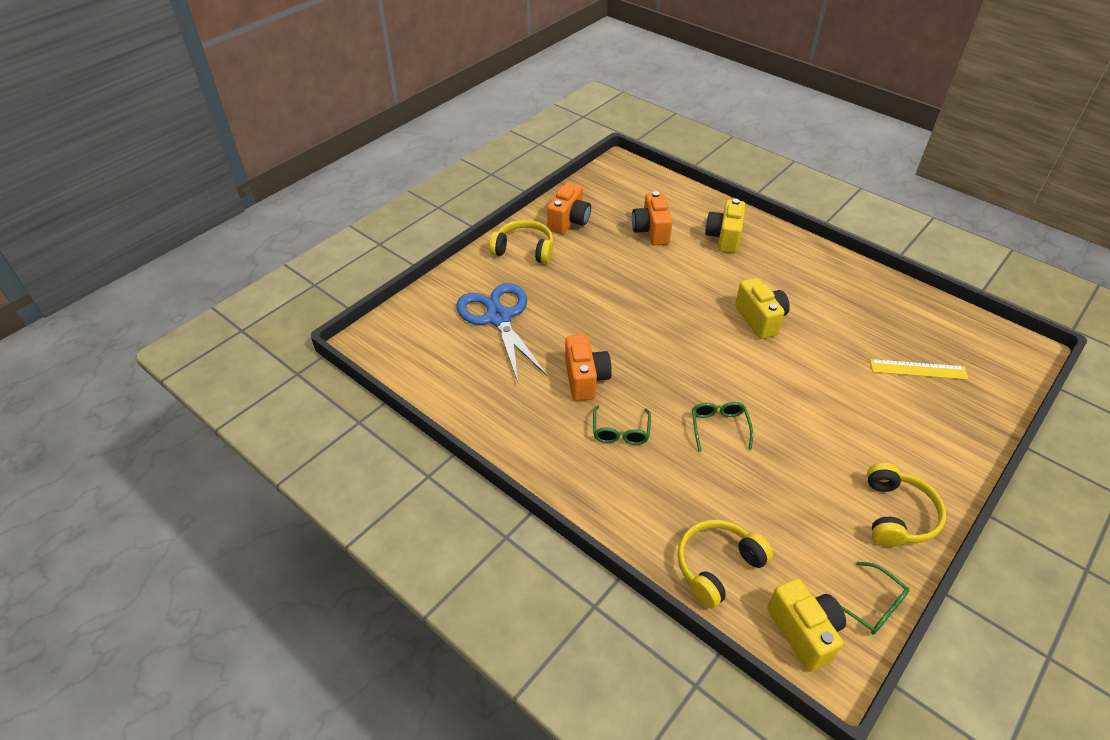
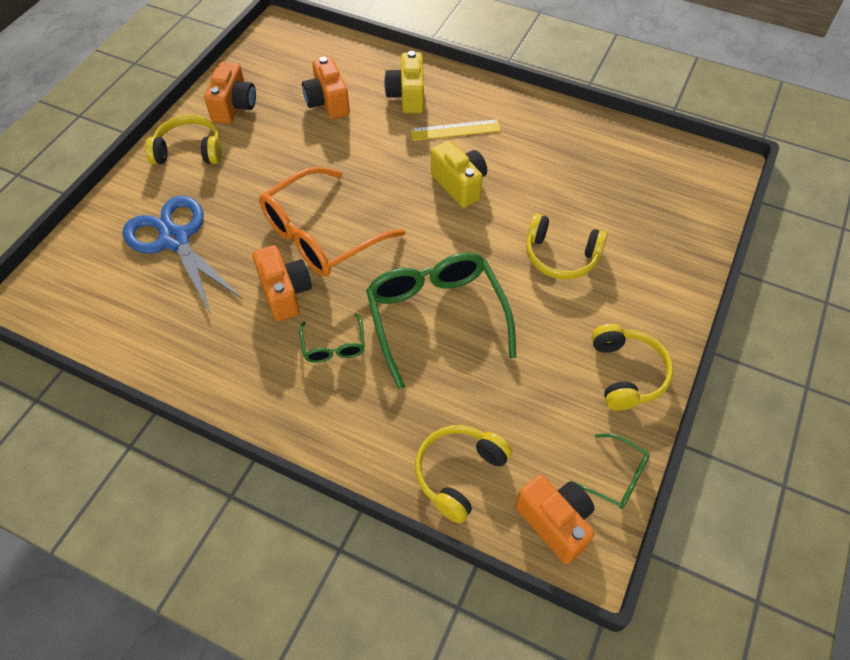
camera: 15 degrees left, 10 degrees up
green glasses [692,402,753,452] -> green glasses [366,252,516,389], size x2.13
yellow camera [767,578,846,672] -> orange camera [515,475,595,564]
yellow ruler [870,359,969,380] -> yellow ruler moved to [411,119,501,141]
none -> orange glasses [259,166,405,277]
none -> yellow headphones [526,214,607,279]

